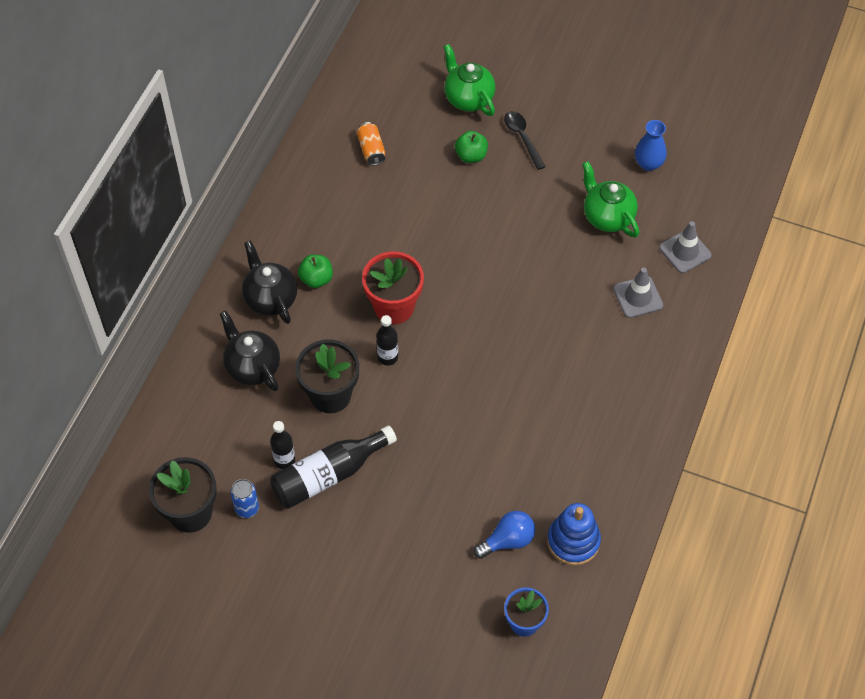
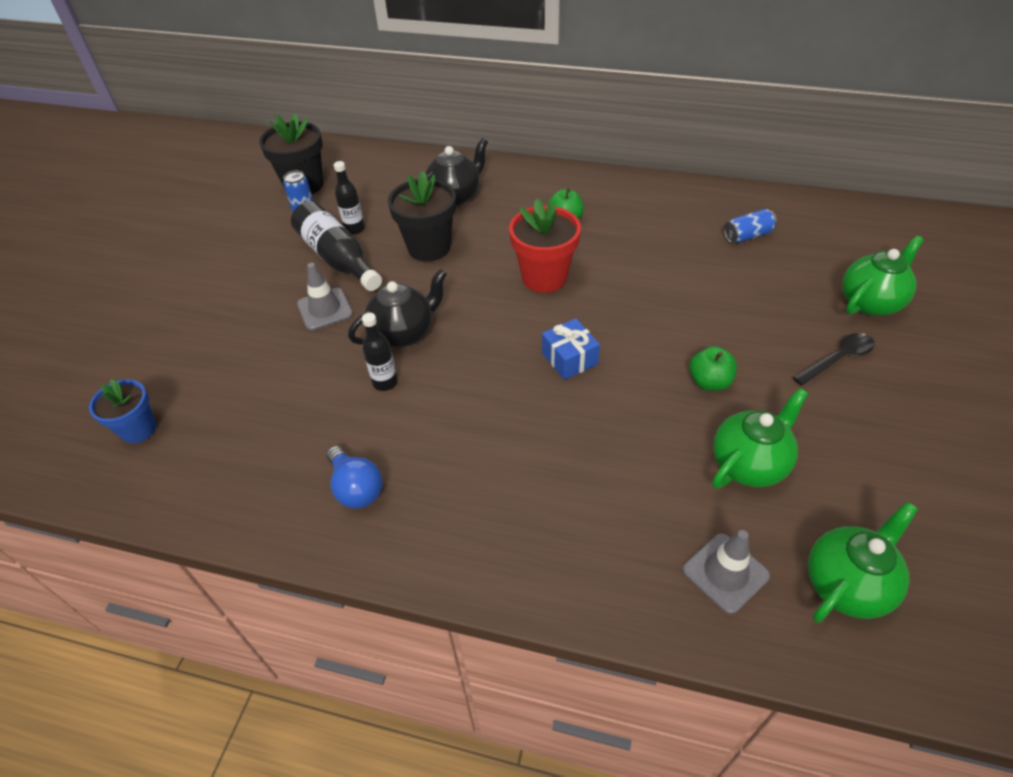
camera: 85 degrees right, 10 degrees down
black teapot [242,240,297,324] -> black teapot moved to [348,269,447,347]
orange can [357,122,385,166] -> blue can [724,209,777,243]
black bottle [377,315,398,366] -> black bottle moved to [362,313,398,391]
green apple [455,131,488,163] -> green apple moved to [689,346,737,391]
blue light bulb [473,511,535,559] -> blue light bulb moved to [326,446,383,509]
blue stacking toy [547,503,601,566] -> none
grey traffic cone [613,268,663,318] -> grey traffic cone moved to [297,263,353,331]
blue vase [635,120,667,171] -> none
none -> blue gift [542,318,600,380]
none -> green teapot [808,501,918,623]

